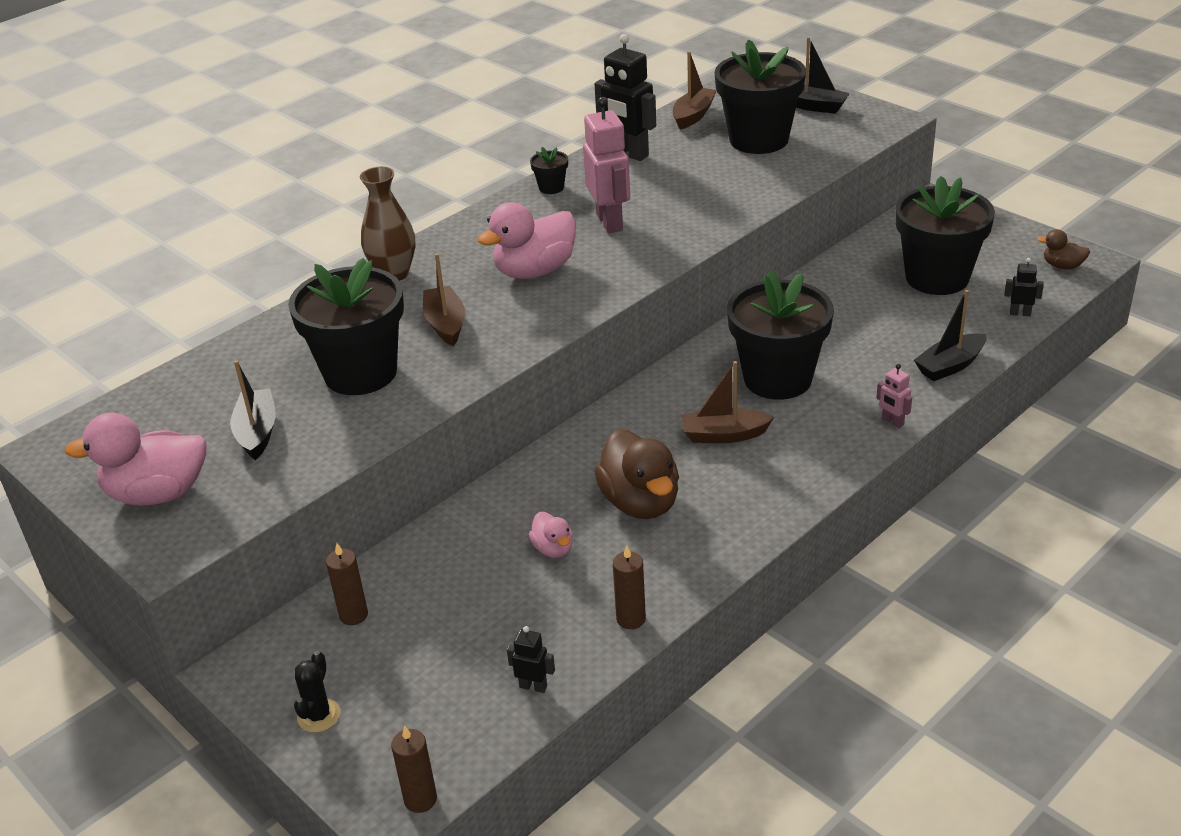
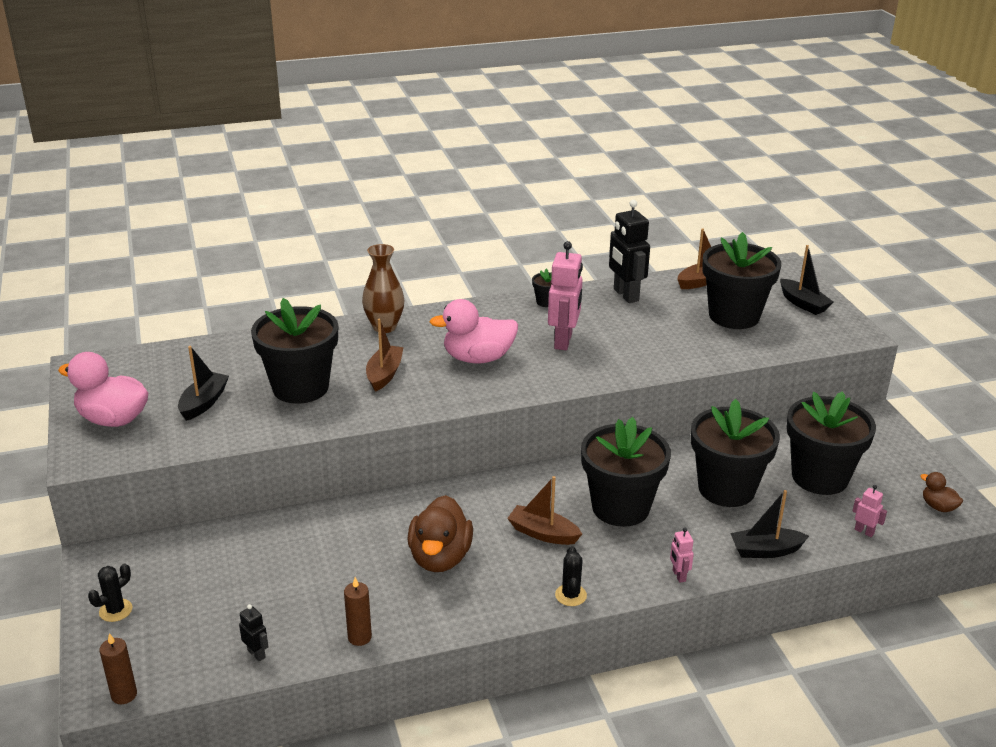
camera: 25 degrees right, 5 degrees down
brown candle [326,543,368,625] -> none
pink duck [529,512,573,558] -> none
black robot [1004,258,1044,316] -> pink robot [852,485,887,537]
none -> black cactus [555,546,587,606]
none -> black flower pot [691,399,780,507]

